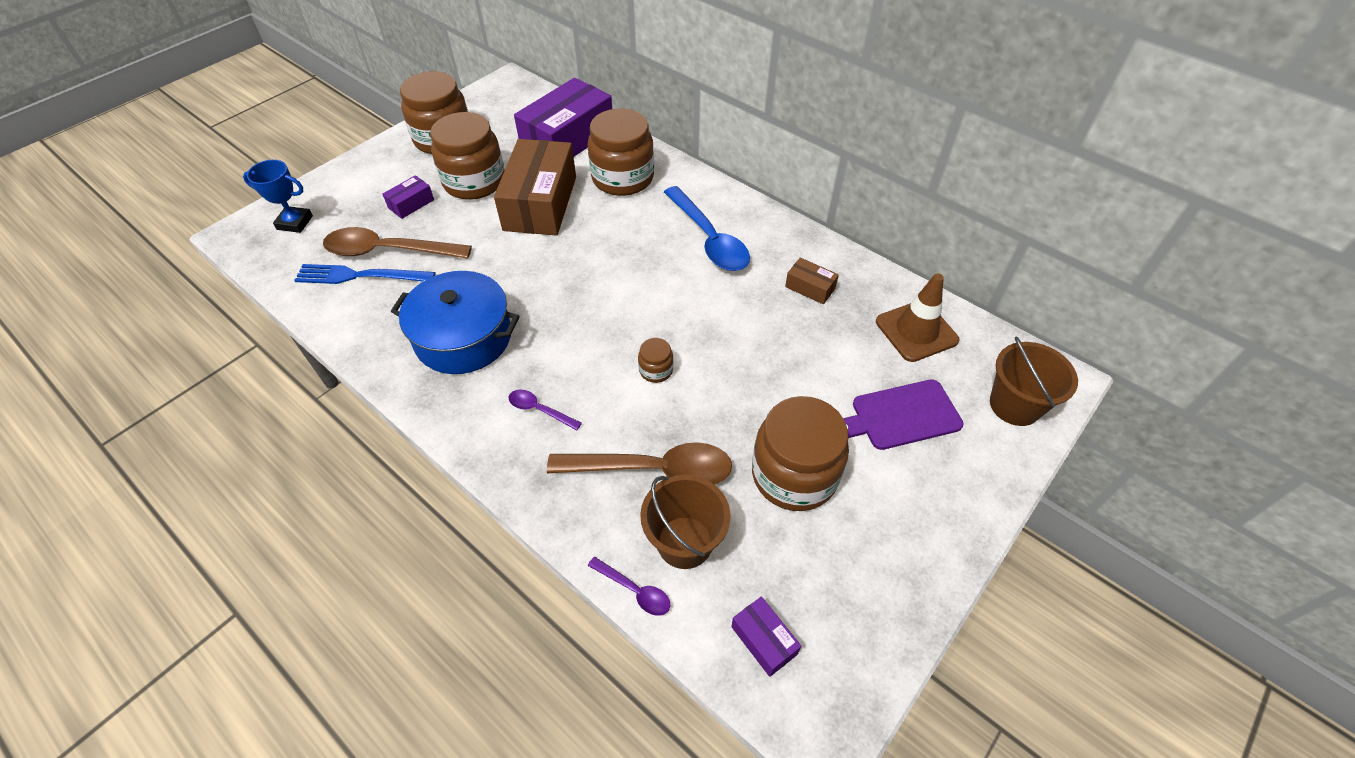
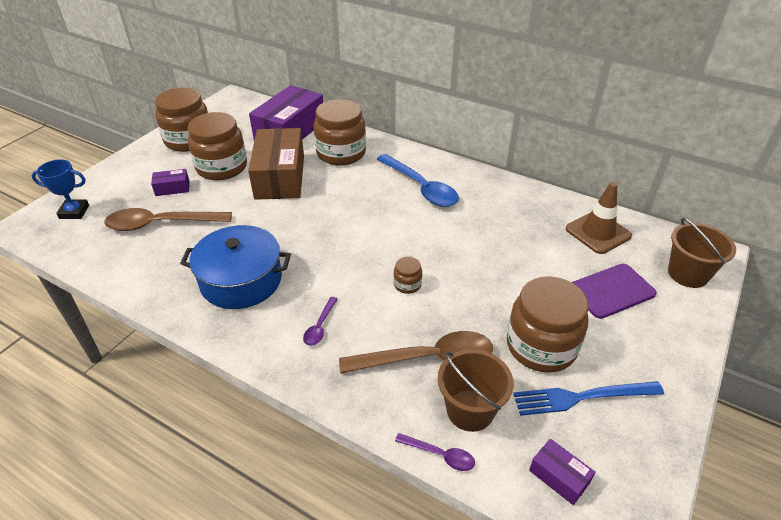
camera: 10 degrees left, 10 degrees down
blue fork [294,264,435,284] -> blue fork moved to [513,381,664,416]
purple box [383,175,434,219] -> purple box turned 45 degrees clockwise [151,169,189,196]
purple spoon [509,389,582,431] -> purple spoon turned 90 degrees counterclockwise [303,297,338,346]
brown box [785,257,839,304] -> none

